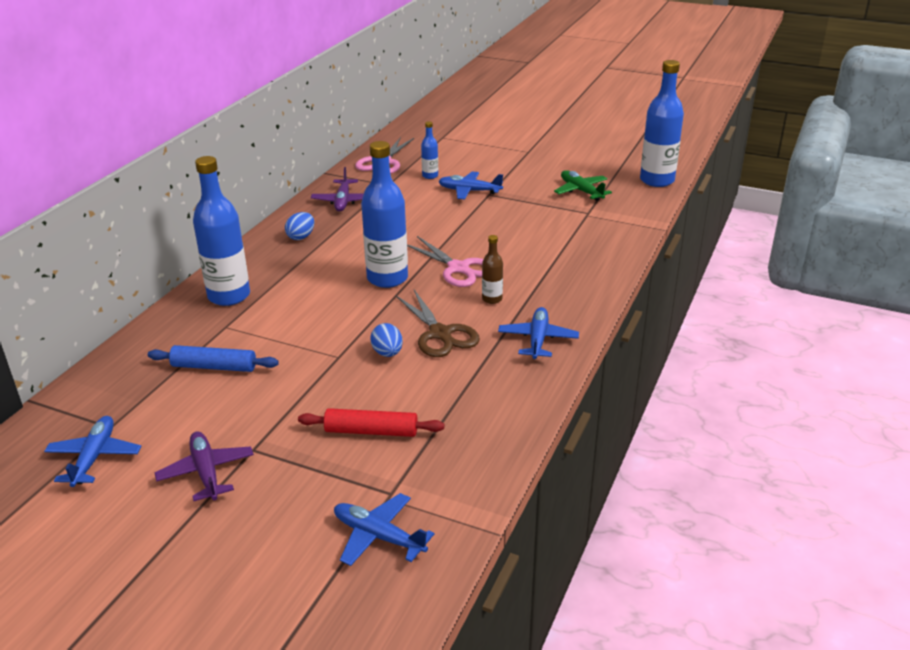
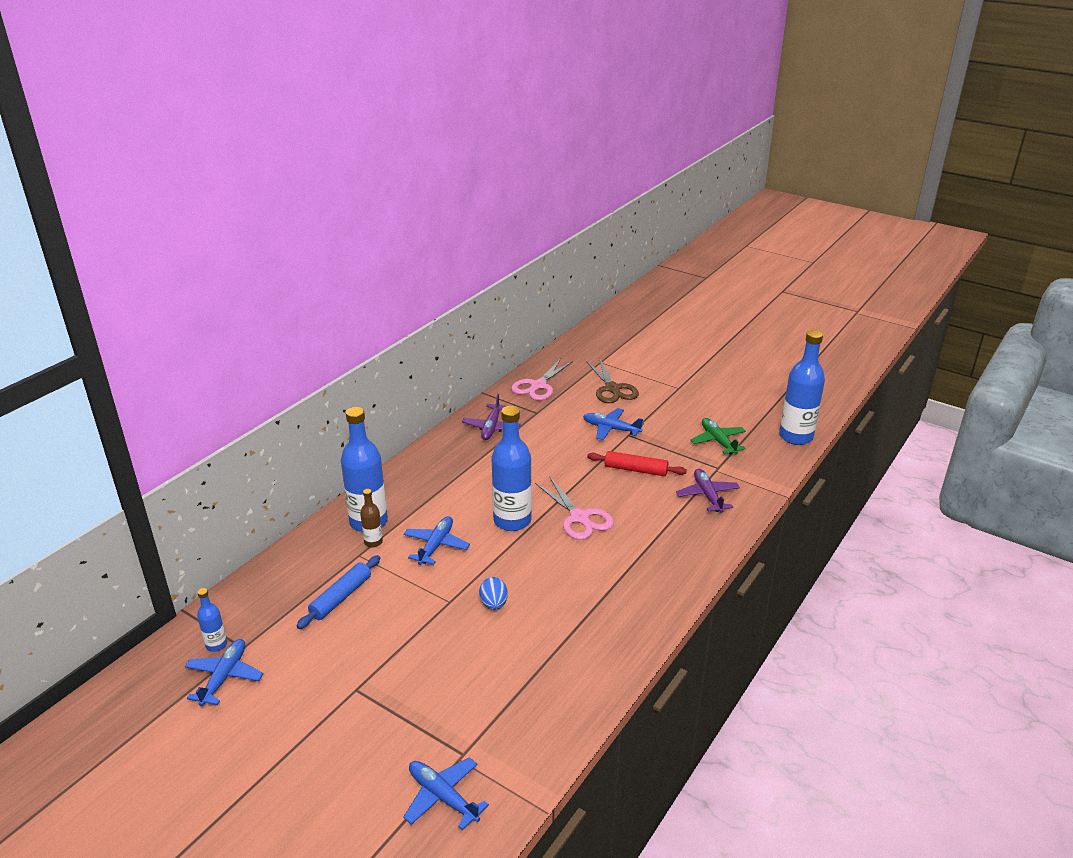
camera: 10 degrees right, 0 degrees up
blue rolling pin [148,345,279,372] -> blue rolling pin turned 75 degrees counterclockwise [296,555,380,629]
purple plane [155,431,254,501] -> purple plane moved to [676,469,740,513]
blue egg [285,212,314,240] -> none
red rolling pin [298,408,444,437] -> red rolling pin moved to [587,451,687,476]
brown scissors [396,290,480,357] -> brown scissors moved to [586,358,639,403]
blue bottle [421,121,438,179] -> blue bottle moved to [197,588,227,652]
brown bottle [482,235,503,304] -> brown bottle moved to [360,489,383,547]
blue plane [498,307,579,359] -> blue plane moved to [403,516,470,565]

